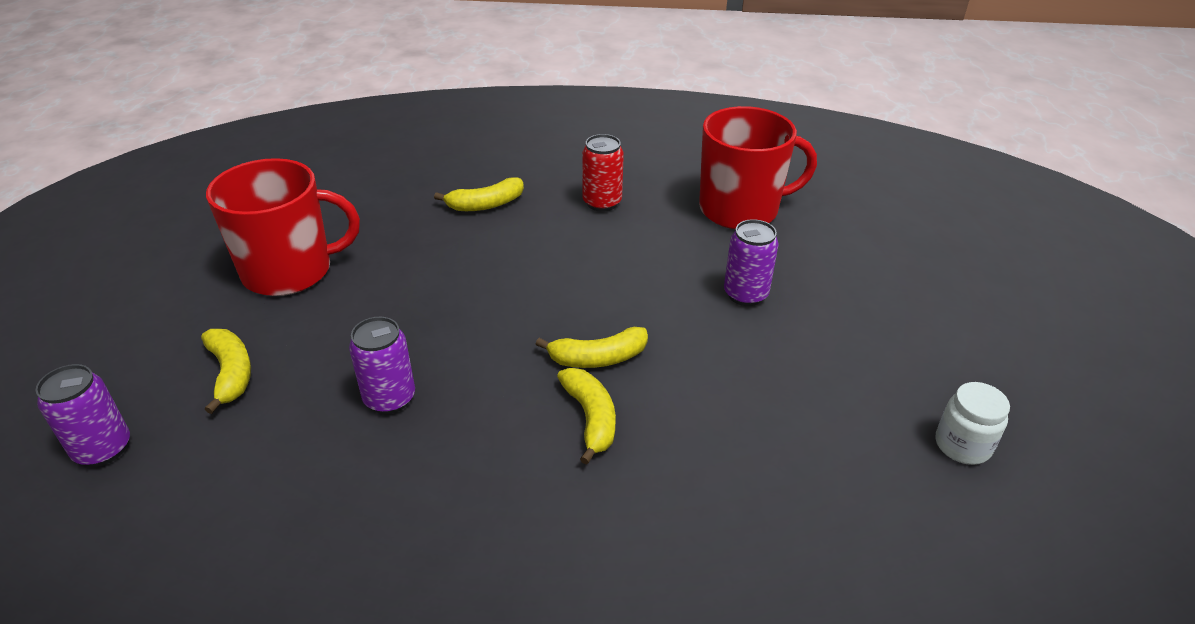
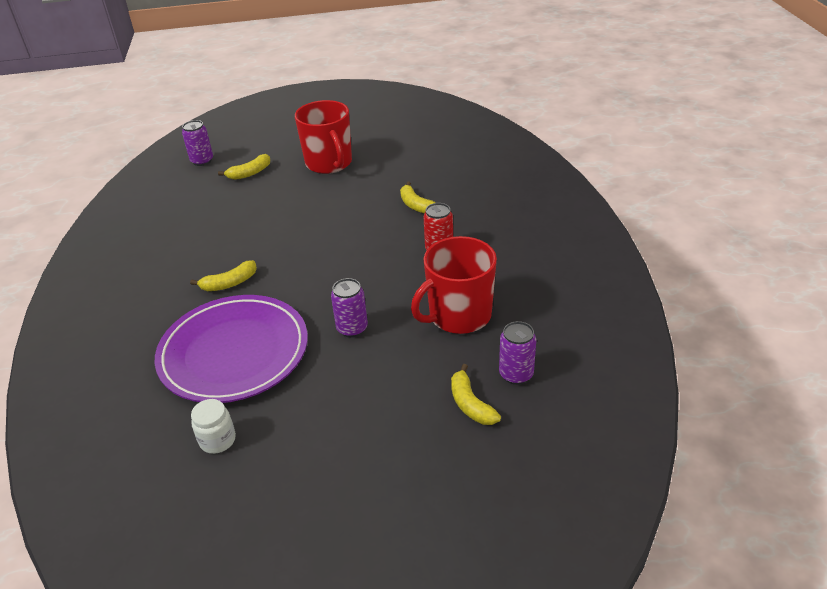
camera: 80 degrees right, 0 degrees up
purple can [349,317,415,414] -> purple can moved to [499,321,536,385]
yellow banana [536,327,648,368] -> yellow banana moved to [451,364,501,425]
red mug [699,106,817,229] -> red mug turned 75 degrees clockwise [411,236,497,334]
none -> purple plate [155,295,308,403]

